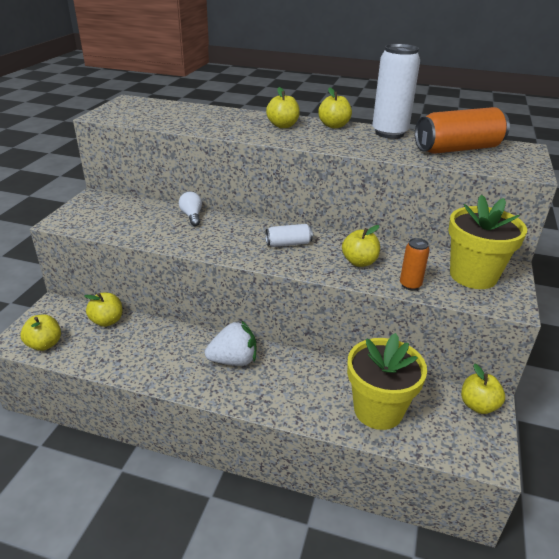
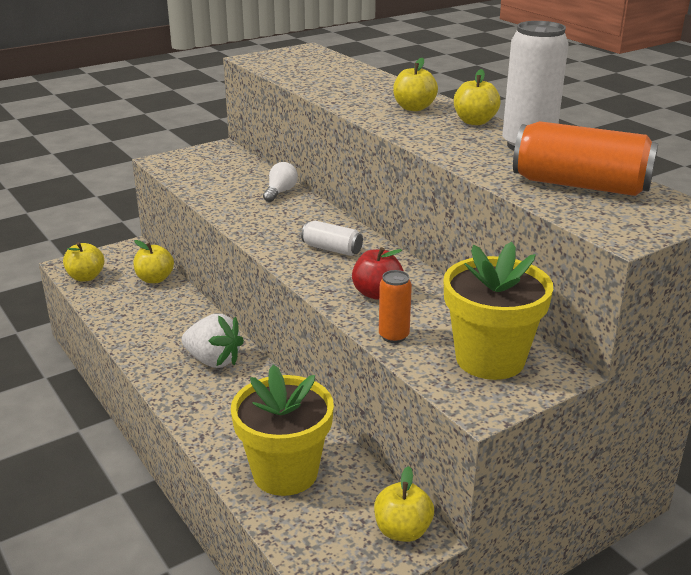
camera: 40 degrees right, 5 degrees down
yellow apple [342,225,380,267] -> red apple [352,247,404,300]

